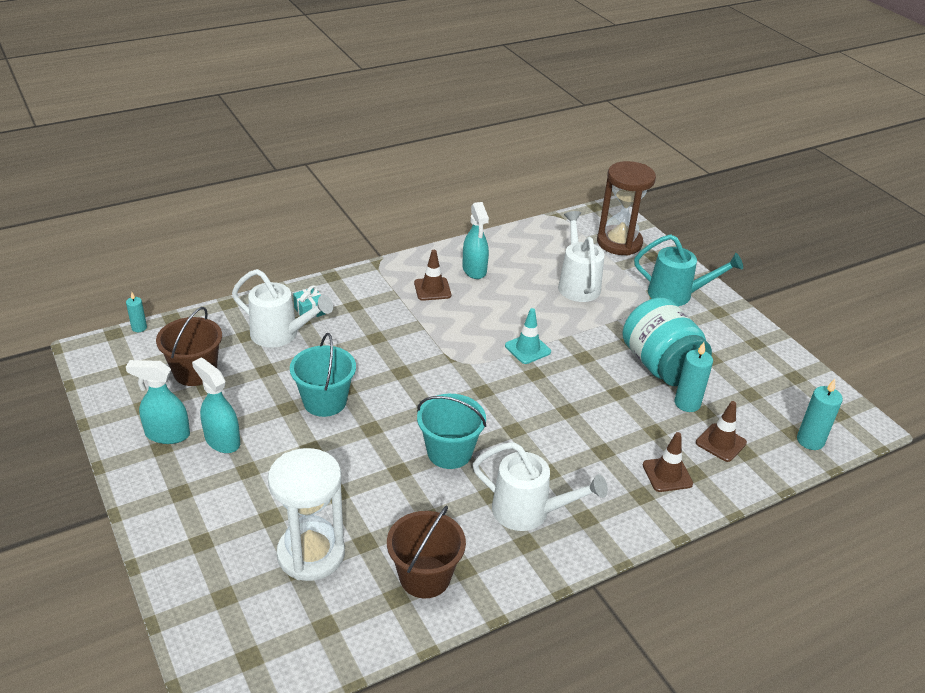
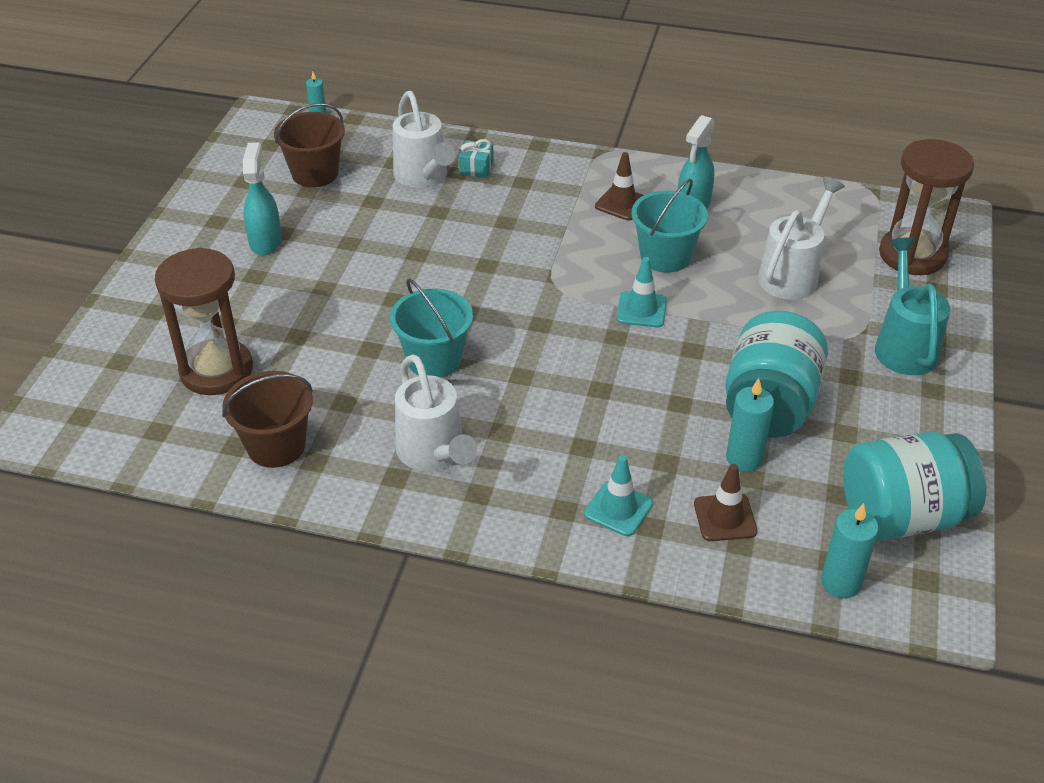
camera: 45 degrees right, 5 degrees up
turquoise spray bottle [126,360,190,444] -> none
white hourglass [268,448,345,581] -> brown hourglass [155,247,253,395]
turquoise bucket [290,333,356,417] -> turquoise bucket moved to [632,179,708,273]
turquoise watering can [634,234,743,306] -> turquoise watering can turned 150 degrees counterclockwise [875,237,950,375]
brown traffic cone [643,432,693,492] -> turquoise traffic cone [584,455,653,536]
none -> turquoise jar [843,431,986,541]

